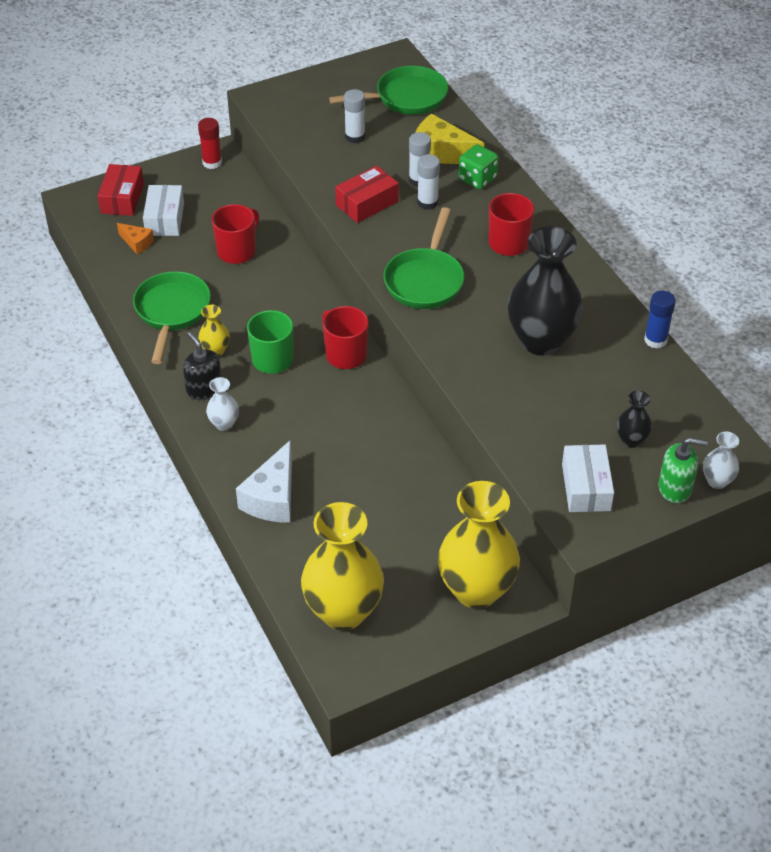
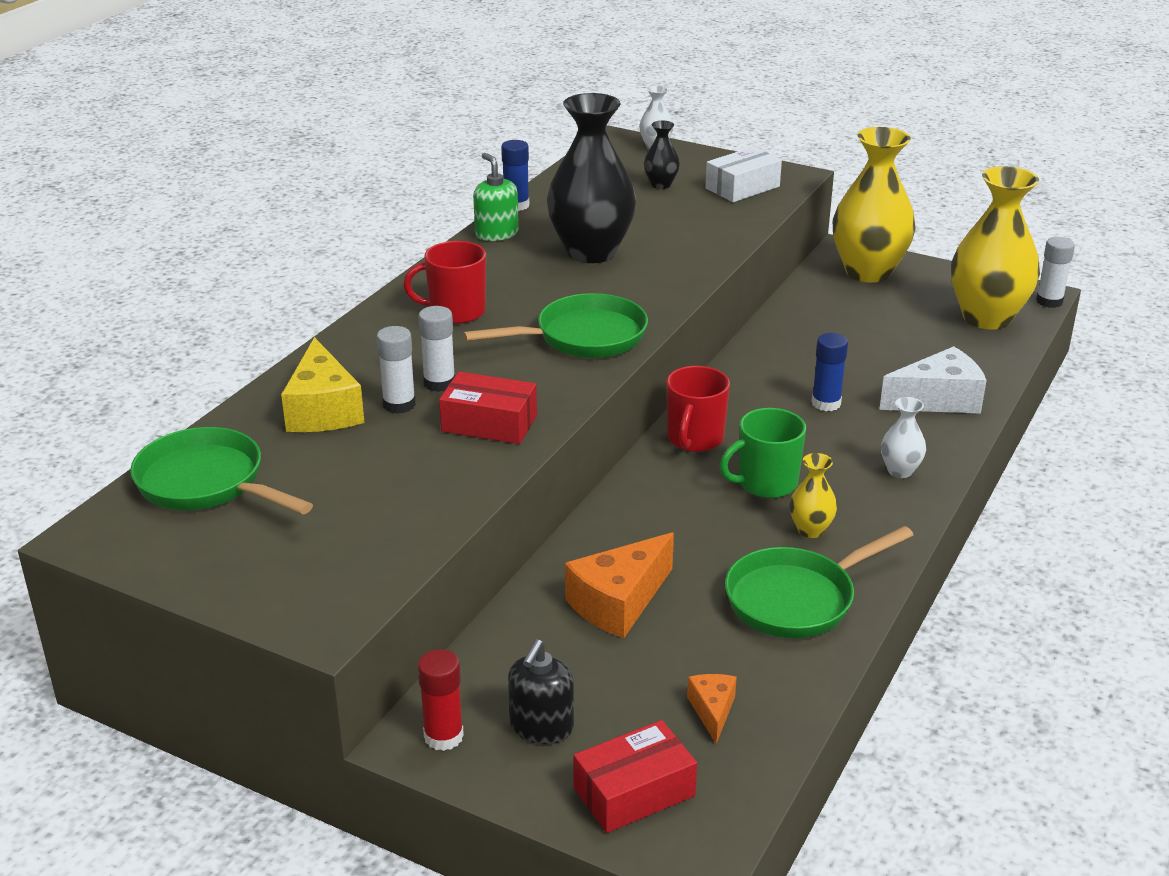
camera: 125 degrees left, 15 degrees down
white box [143,185,184,236] -> none
black soap dispenser [183,332,222,400] -> black soap dispenser moved to [508,639,574,744]
red mug [212,204,259,264] -> orange cheese [565,532,674,638]
white glue stick [344,89,365,143] -> white glue stick moved to [1036,237,1075,308]
green dice [459,144,498,189] -> none
green soap dispenser [658,437,708,503] -> green soap dispenser moved to [473,153,519,241]
none -> blue glue stick [811,333,848,411]

